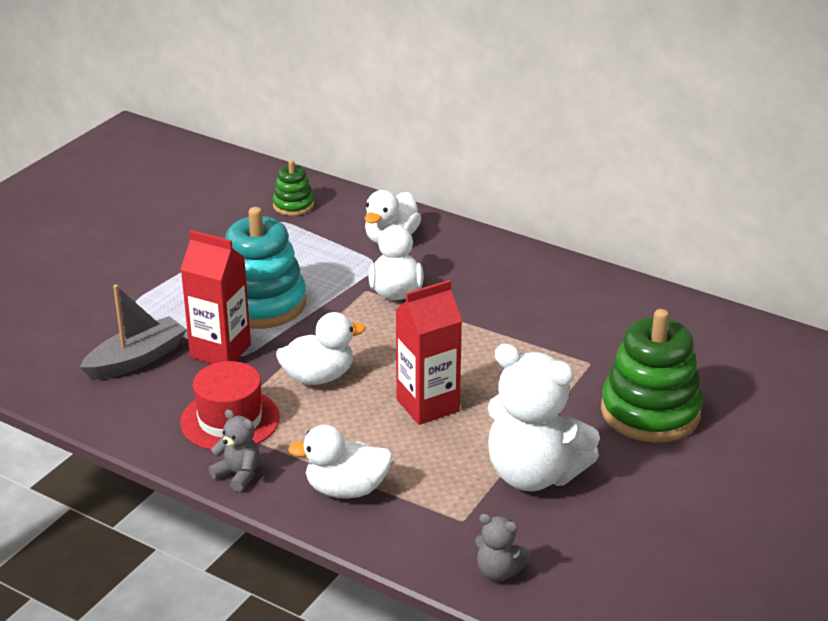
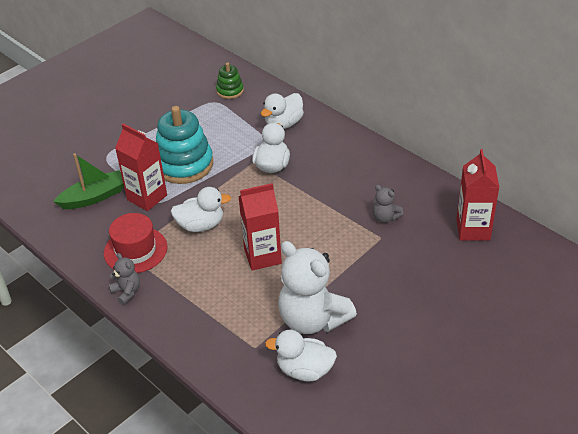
camera: 15 degrees right, 10 degrees up
grey boat [80,285,187,380] -> green boat [53,153,124,209]
white duck [288,425,393,498] -> white duck moved to [265,330,337,382]
grey teddy bear [475,514,530,581] -> grey teddy bear moved to [373,185,403,223]
green stacking toy [601,309,703,443] -> none
none -> red carton [457,149,499,240]

